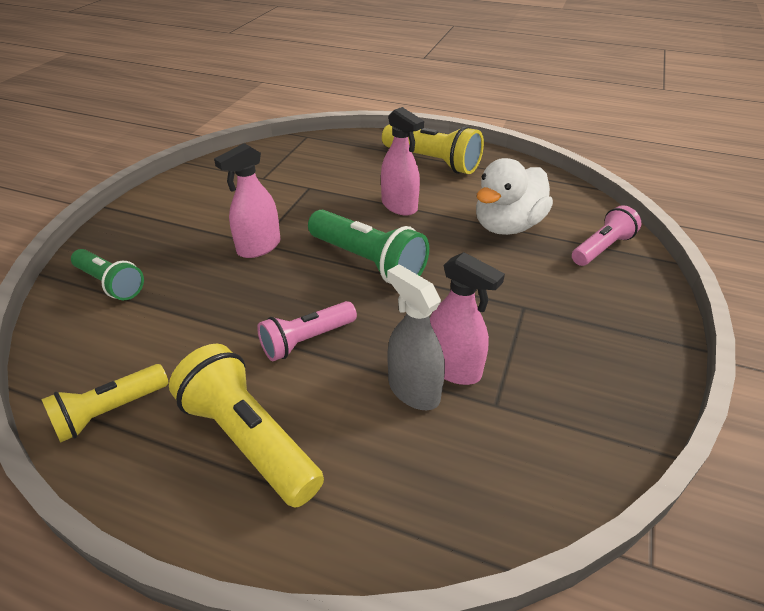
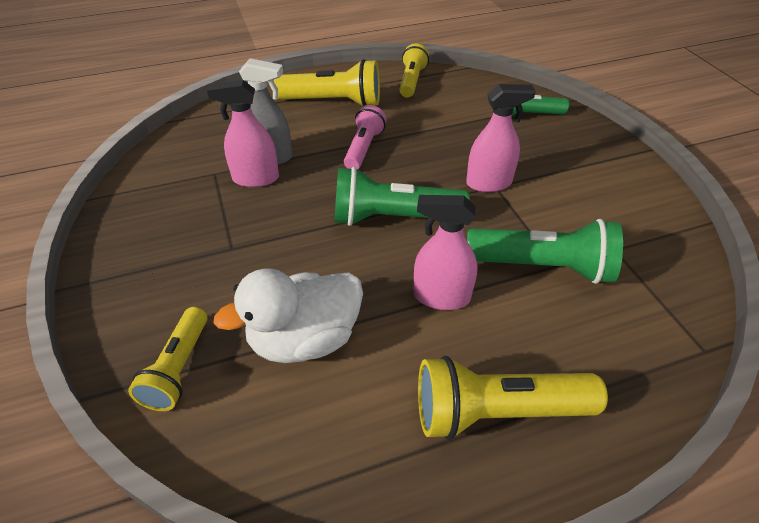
camera: 140 degrees right, 5 degrees up
pink spray bottle [214,143,280,258] -> pink spray bottle turned 75 degrees clockwise [466,84,536,192]
white duck [476,158,553,235] -> white duck turned 120 degrees counterclockwise [213,269,363,363]
pink flashlight [572,205,641,266] -> yellow flashlight [128,307,207,411]
none -> green flashlight [467,219,623,284]

